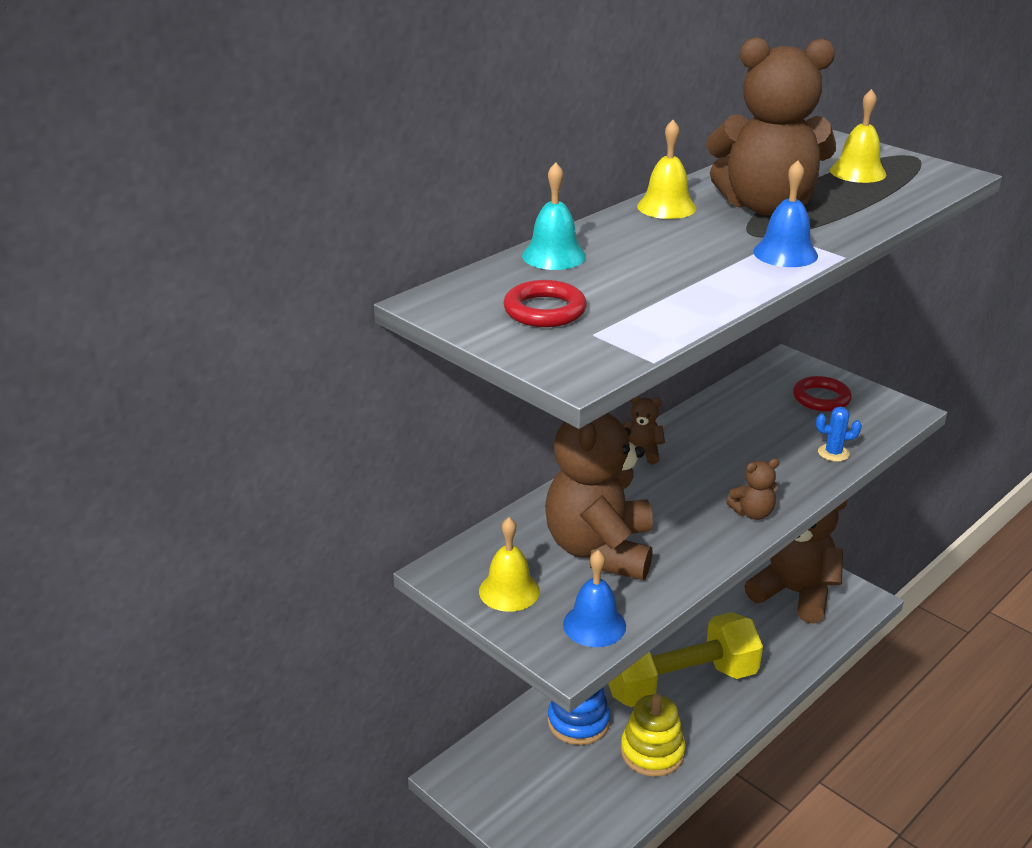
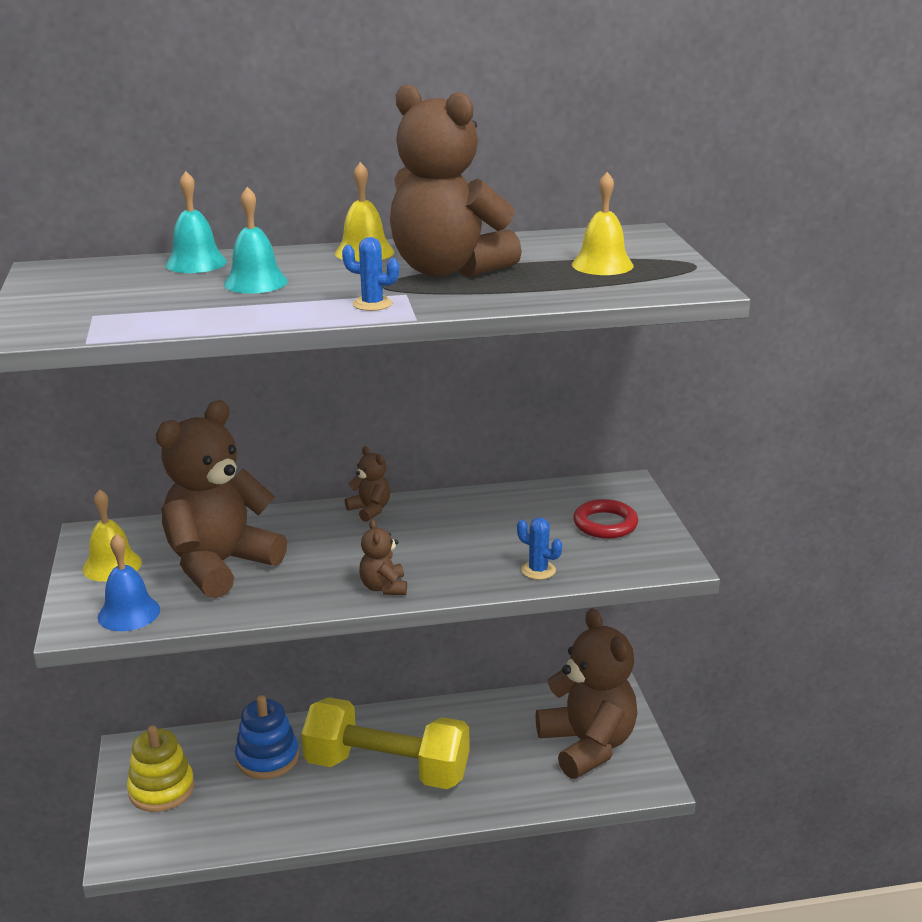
camera: 35 degrees right, 5 degrees down
red ring [503,280,587,327] -> none
yellow stacking toy [621,694,686,777] -> yellow stacking toy moved to [127,725,194,812]
brown teddy bear [726,458,779,520] -> brown teddy bear turned 60 degrees clockwise [359,519,407,595]
blue bell [753,160,818,267] -> blue cactus [342,237,399,311]
none -> turquoise bell [224,187,288,294]

